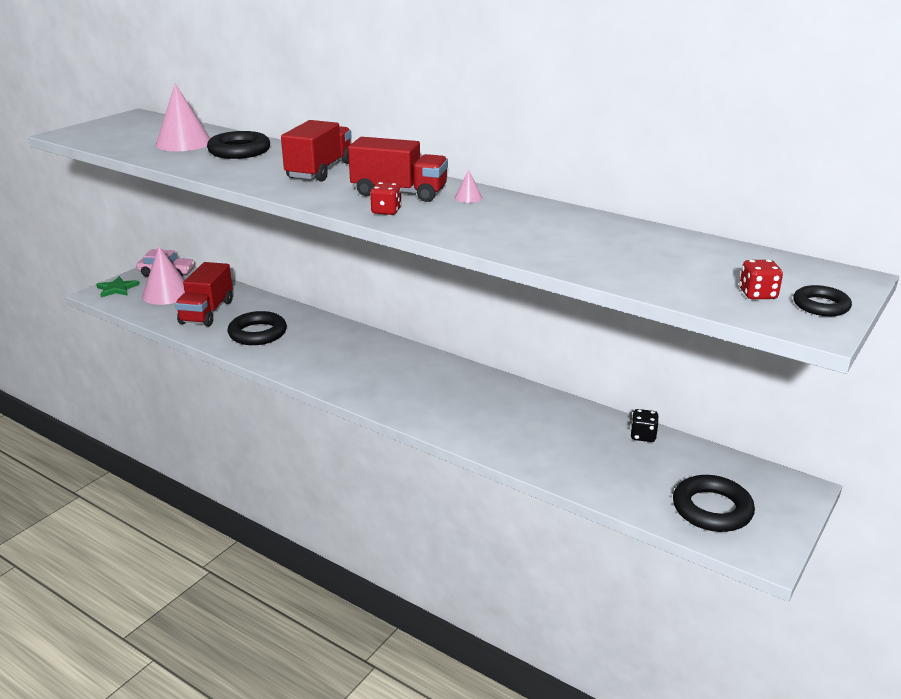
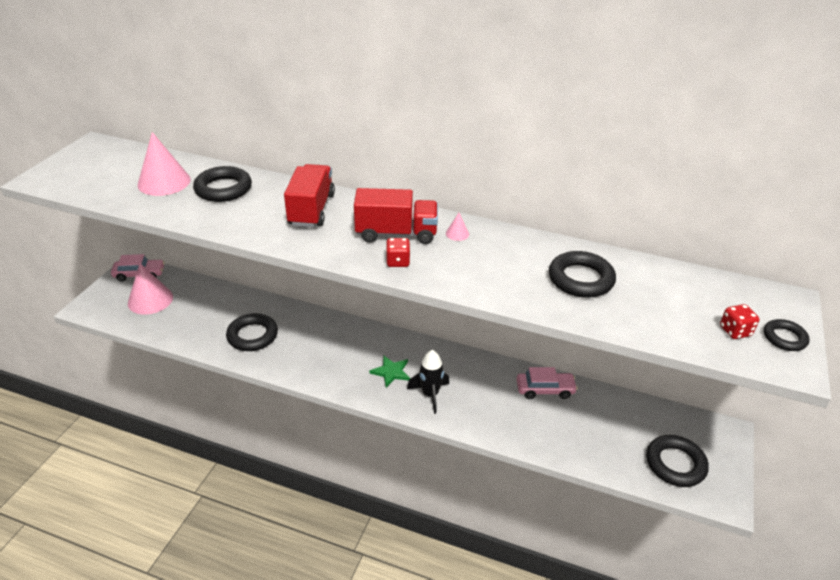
camera: 15 degrees left, 10 degrees up
green star [96,276,139,297] -> green star moved to [369,355,410,387]
red truck [175,262,233,326] -> none
black dice [630,409,658,442] -> none
none -> black rocket [407,350,449,414]
none -> pink car [516,367,578,399]
none -> black ring [549,251,616,298]

